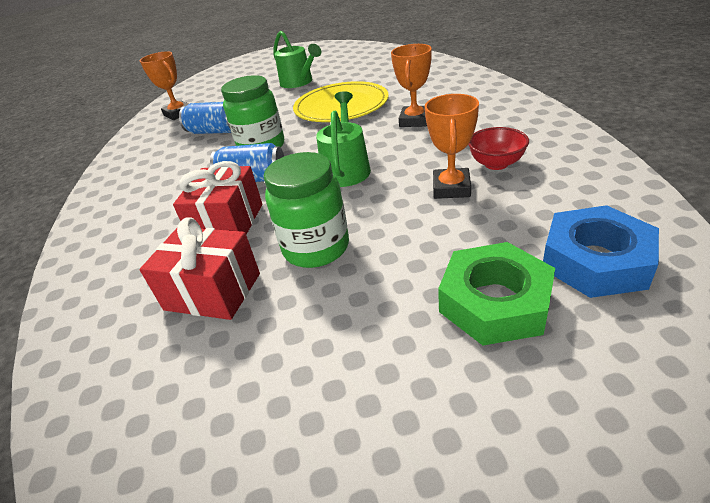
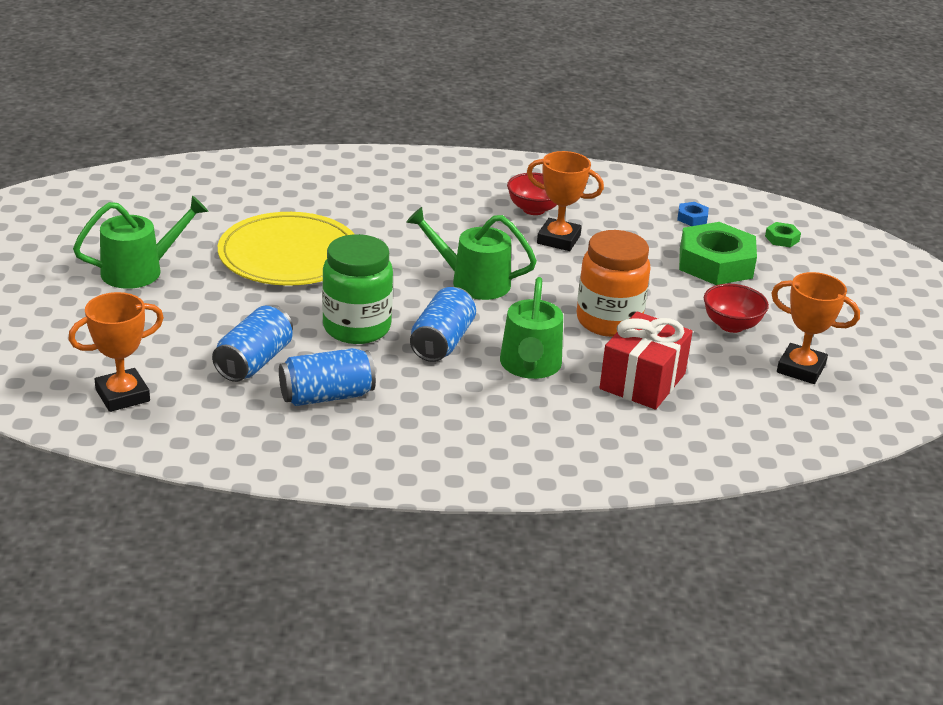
camera: 85 degrees left, 5 degrees down
red gift [173,161,262,235] -> green watering can [500,277,563,379]
green jar [264,152,349,268] -> orange jar [576,230,651,337]
orange trophy [391,44,432,127] -> orange trophy moved to [771,272,860,384]
blue nut [543,205,659,298] -> blue nut [677,202,709,226], size x0.42
none -> blue can [279,348,376,406]
none -> red bowl [704,284,769,333]
none -> green nut [765,222,801,247]

